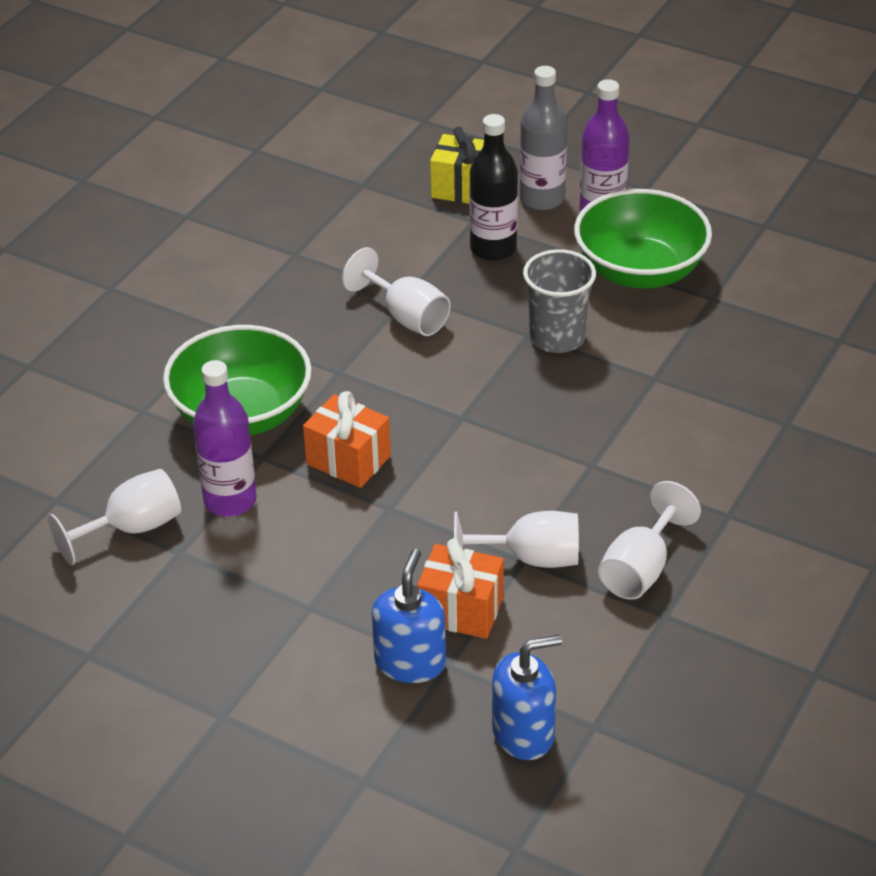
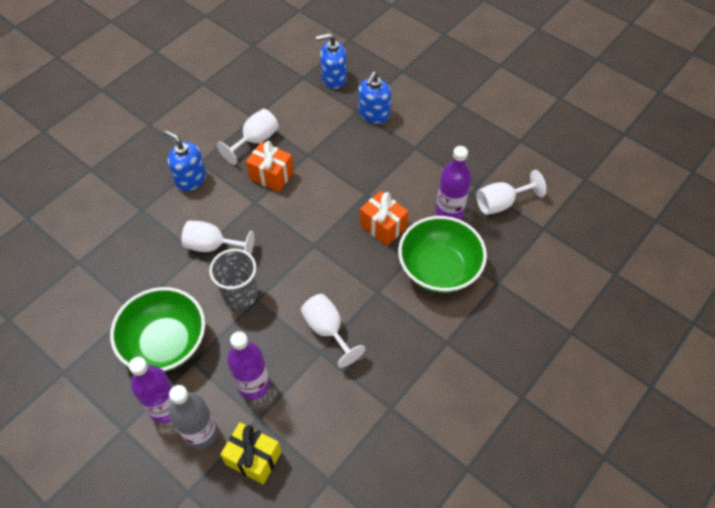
camera: 170 degrees left, 15 degrees up
orange gift [417,538,504,639] -> orange gift moved to [246,141,294,192]
white goblet [454,511,579,568] -> white goblet moved to [181,220,254,254]
black bottle [469,114,518,261] -> purple bottle [227,331,270,399]
none -> blue soap dispenser [163,130,206,191]

